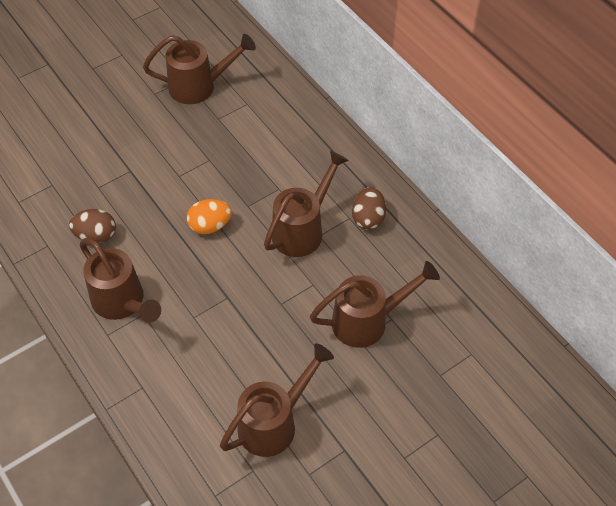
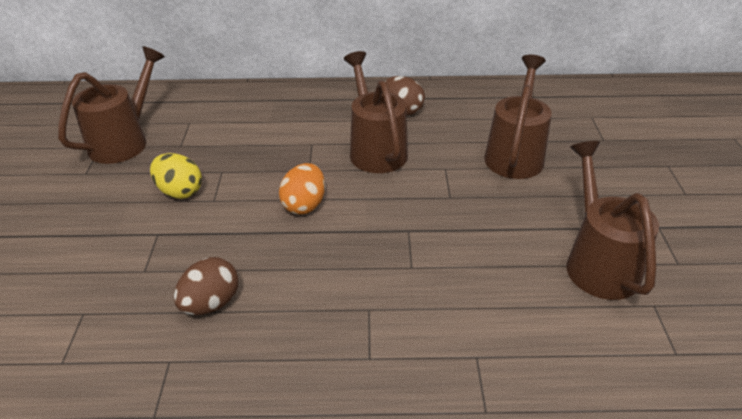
camera: 55 degrees left, 15 degrees down
brown watering can [80,238,161,323] -> none
none -> yellow egg [150,153,202,199]

